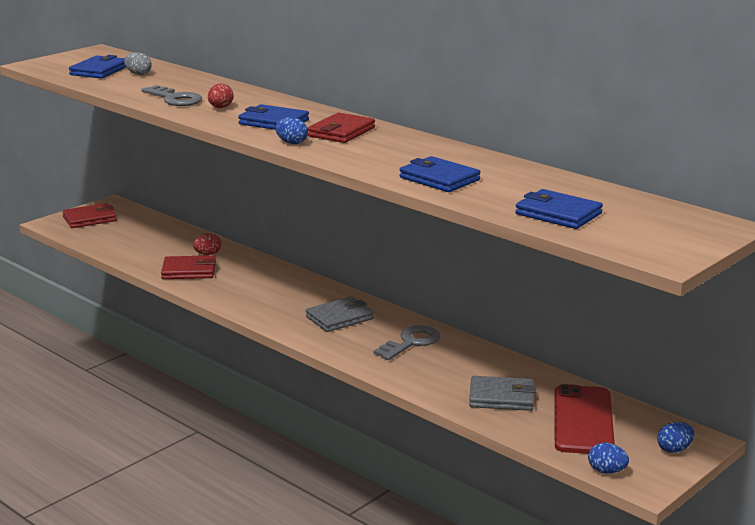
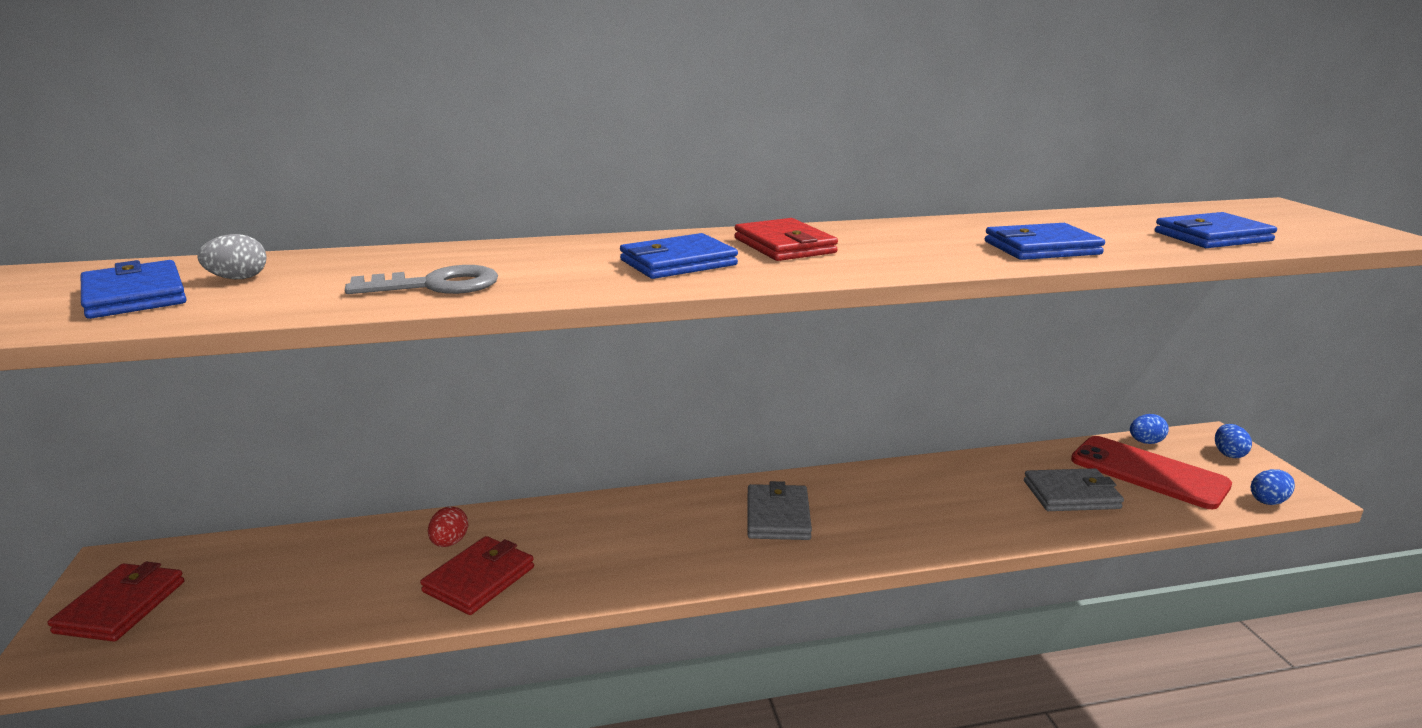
camera: 55 degrees left, 0 degrees up
red egg [208,84,234,108] -> none
blue egg [275,117,308,144] -> blue egg moved to [1130,414,1169,444]
grey key [373,325,440,360] -> none
grey wallet [469,376,536,411] -> grey wallet turned 45 degrees clockwise [1024,468,1124,511]

